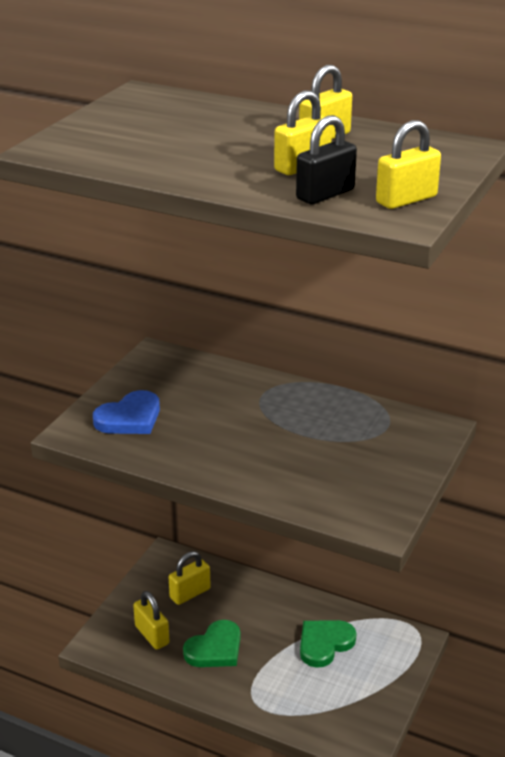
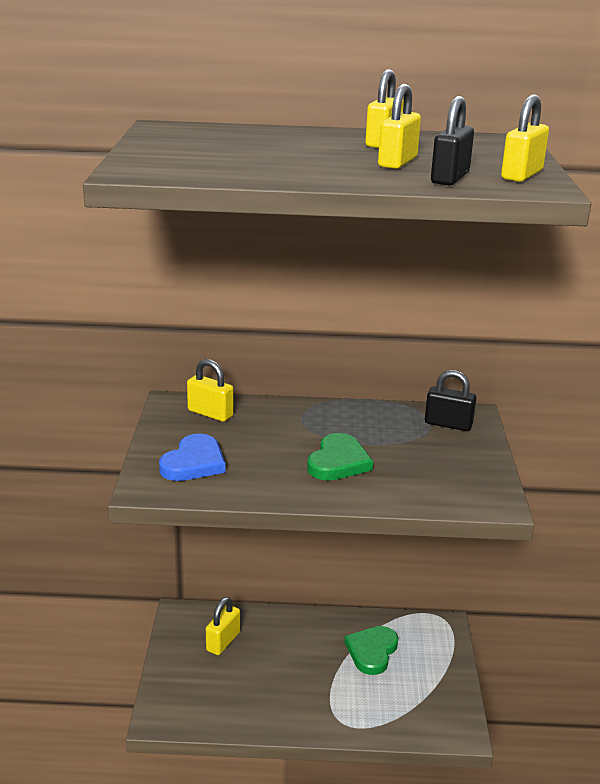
camera: 25 degrees left, 5 degrees down
yellow padlock [133,591,169,649] -> yellow padlock moved to [187,359,234,422]
green heart [183,620,240,667] -> green heart moved to [307,433,373,481]
none -> black padlock [425,370,476,431]

